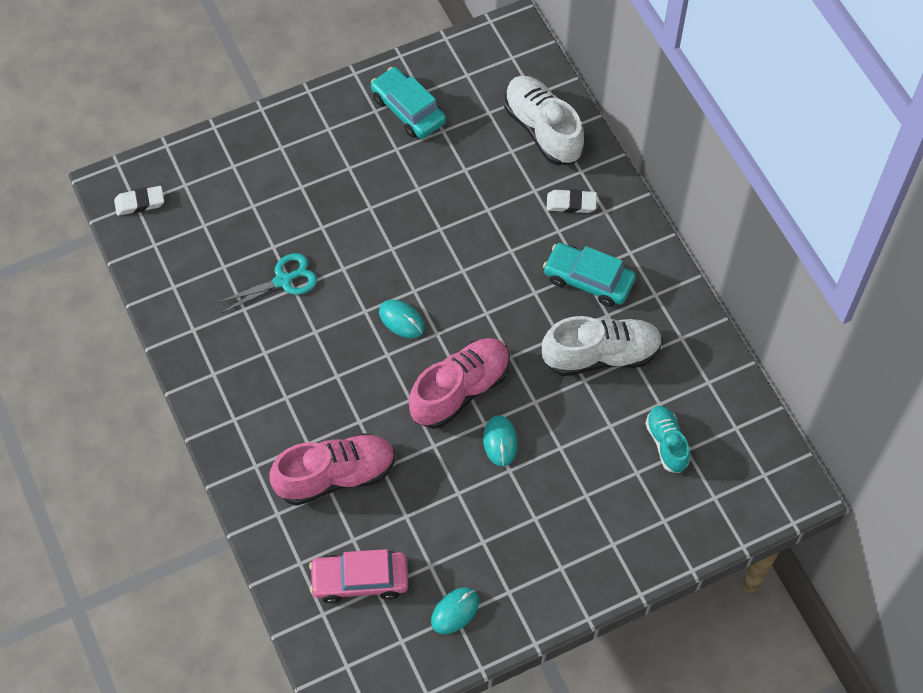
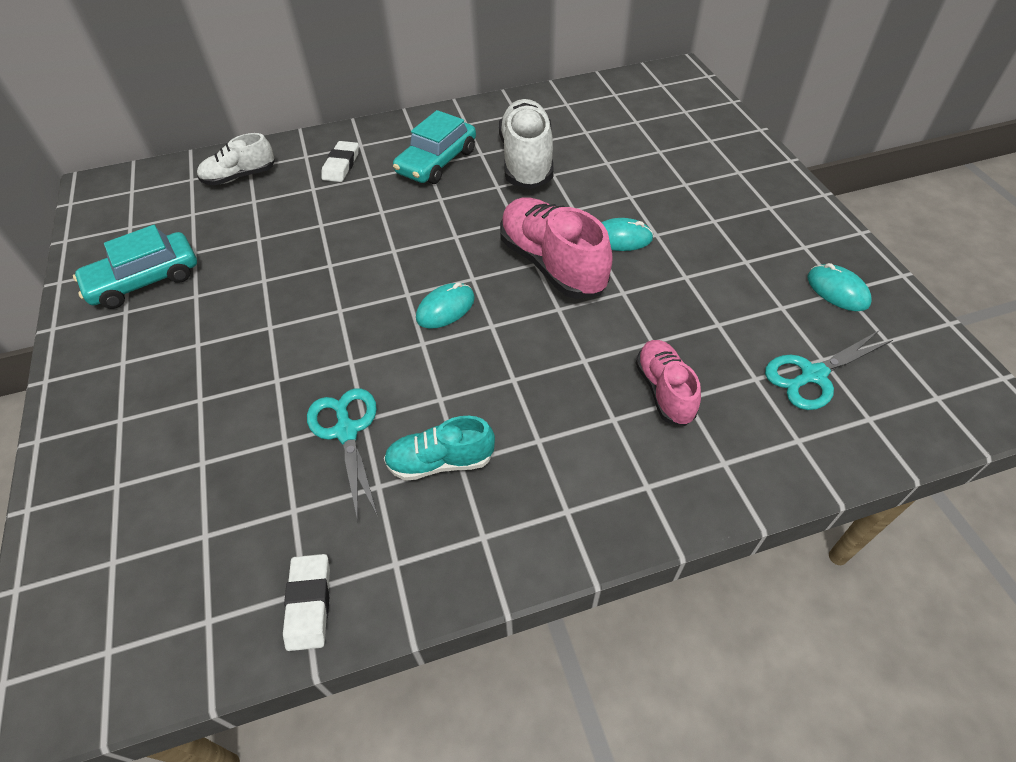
camera: 80 degrees left, 10 degrees down
white eraser [114,186,164,216] -> white eraser moved to [283,554,330,651]
pink shoe [269,433,395,506] -> pink shoe [636,340,701,426], size x0.59
pink car [309,549,408,604] -> turquoise scissors [765,331,893,410]
white shoe [504,76,584,165] -> white shoe [197,133,275,185], size x0.59
turquoise shoe [645,406,690,473] -> turquoise shoe moved to [384,416,495,481]

